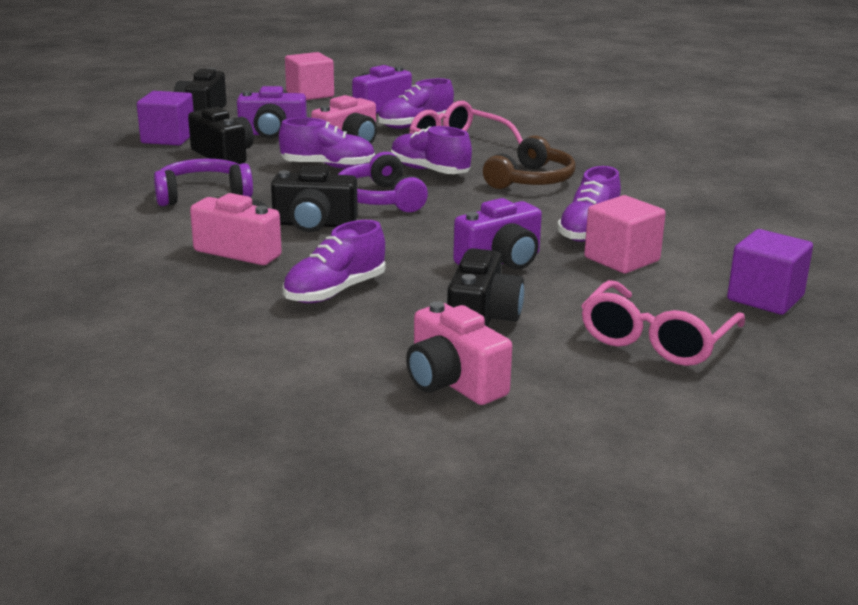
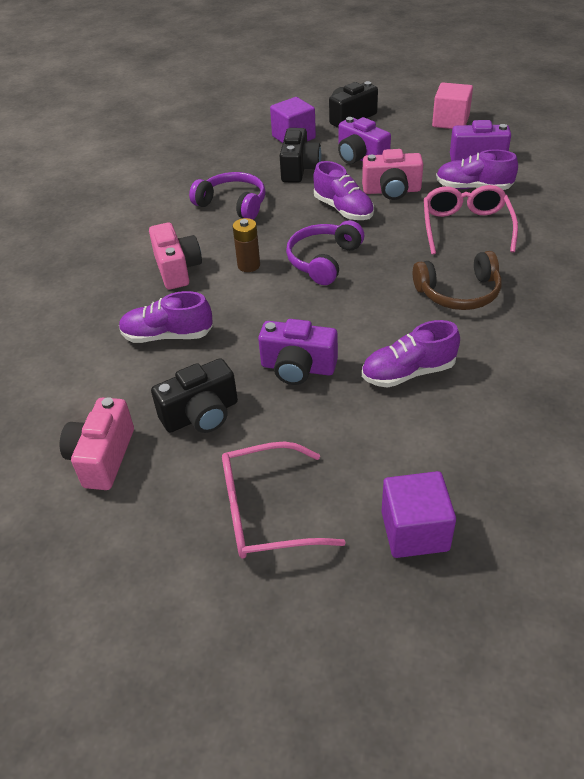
camera: 50 degrees right, 20 degrees up
black camera [271,166,358,232] -> brown battery [233,218,260,272]
purple shoe [391,126,472,174] -> none
pink cube [584,195,666,273] -> none

